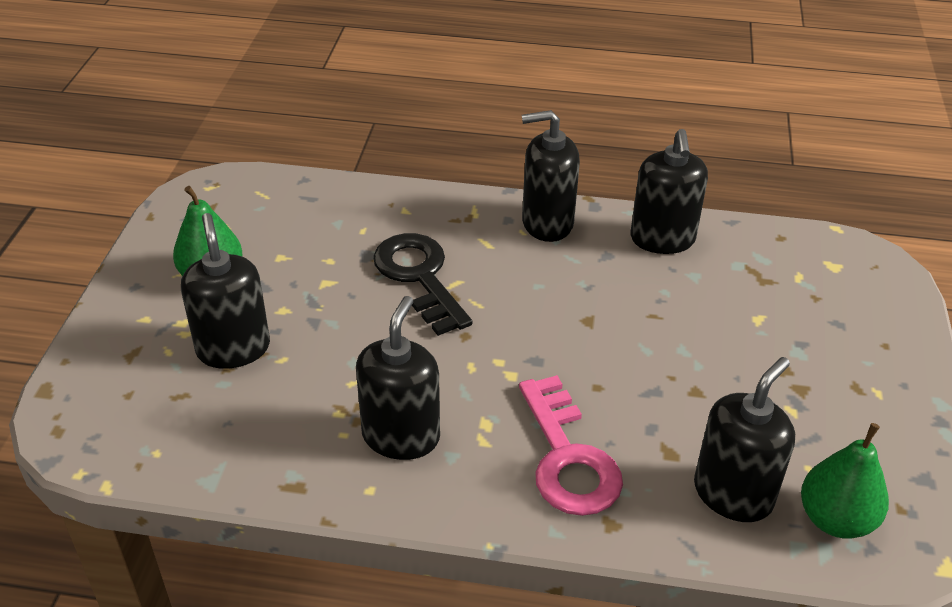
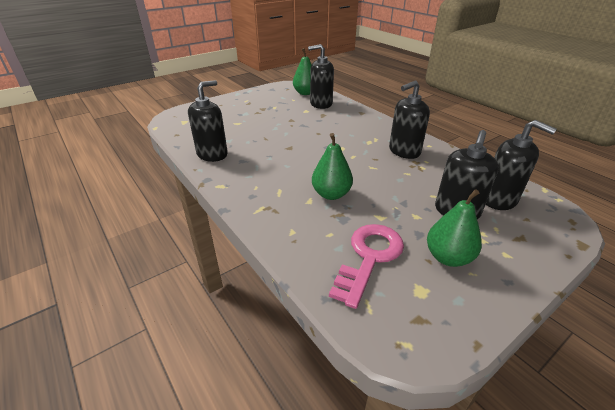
camera: 135 degrees left, 5 degrees down
black key [373,233,473,336] -> green pear [312,133,353,200]
pink key [519,375,623,516] -> pink key moved to [329,224,404,309]
black soap dispenser [522,110,580,242] -> black soap dispenser moved to [486,120,557,210]

